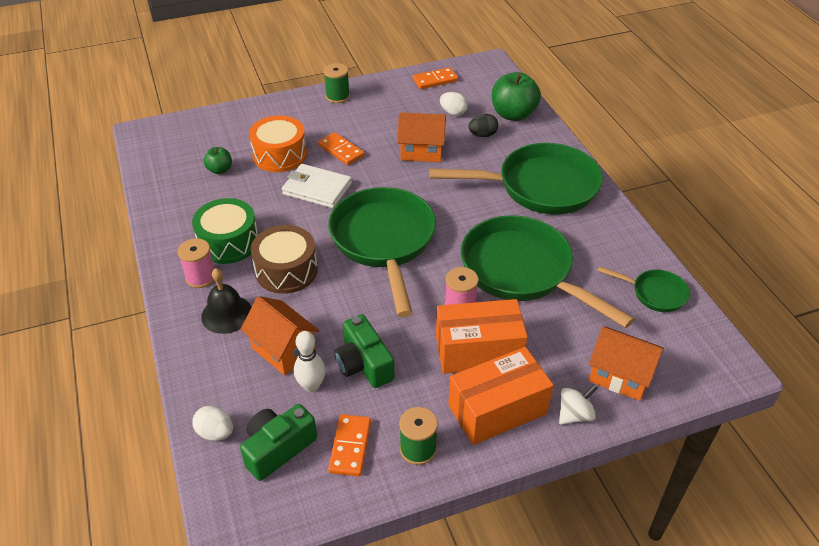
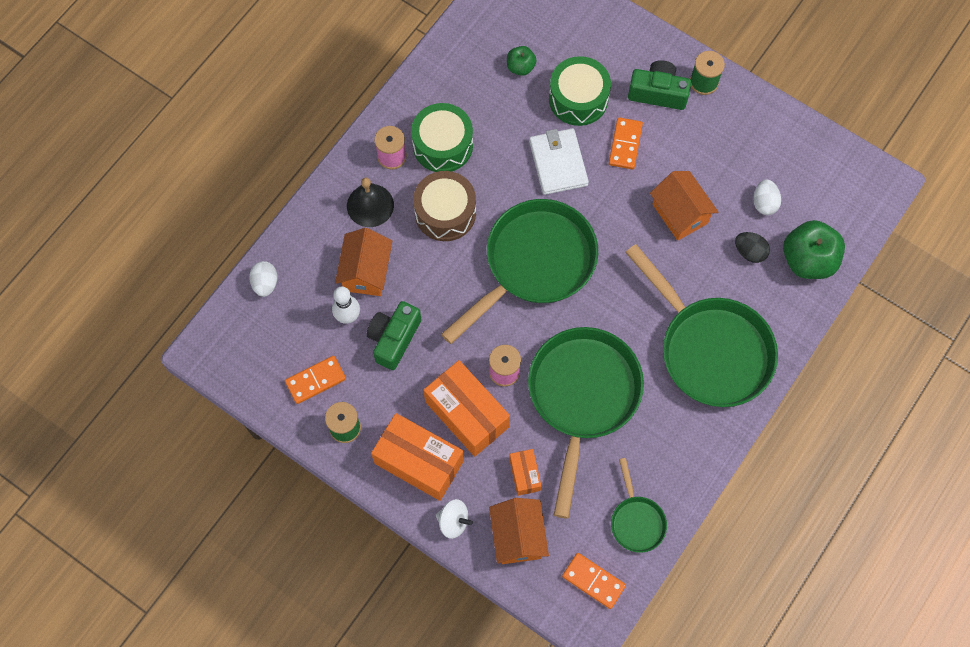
camera: 55 degrees right, 25 degrees up
green camera [240,404,317,481] -> green camera moved to [628,60,691,110]
orange drum [249,115,307,172] -> green drum [549,56,611,126]
orange domino [413,67,458,89] -> orange domino moved to [562,553,626,609]
none -> orange box [509,449,541,496]

